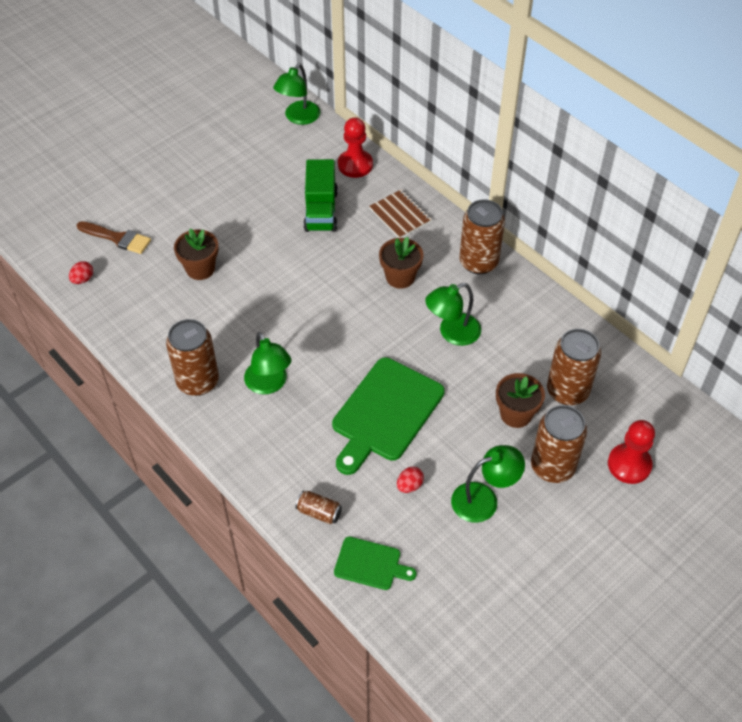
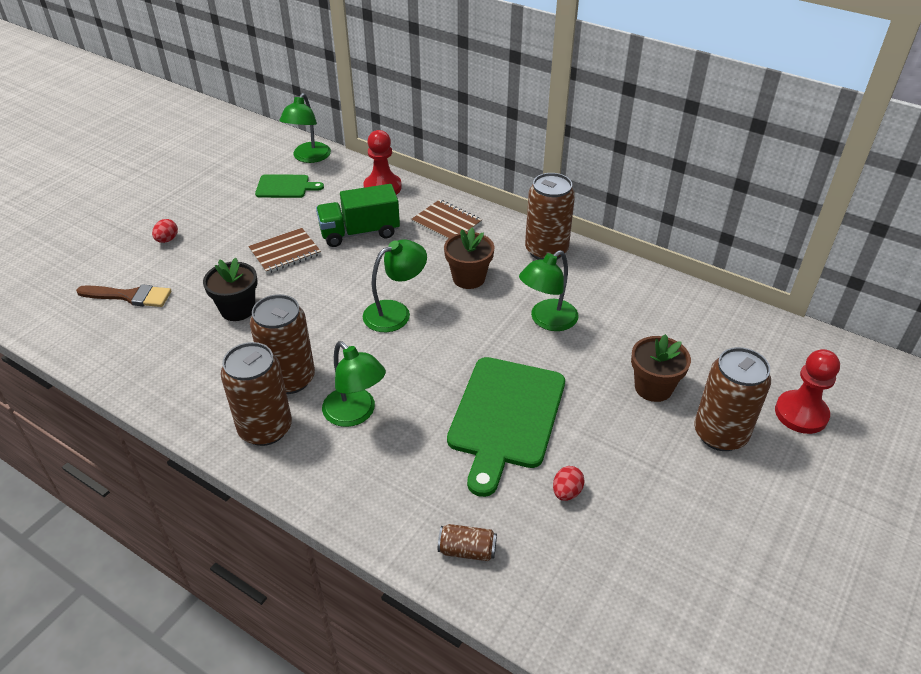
camera: 15 degrees left, 10 degrees down
red egg [69,261,93,284] -> red egg moved to [152,219,178,243]
brown flower pot [174,228,218,280] -> black flower pot [203,258,258,321]
green truck [303,159,338,232] -> green truck turned 90 degrees clockwise [316,184,400,247]
green cutting board [334,537,417,590] -> green cutting board moved to [255,174,324,198]
green lamp [451,445,525,523] -> green lamp moved to [363,239,427,332]
brown can [547,329,601,405] -> brown can moved to [250,294,315,394]
none -> brown notebook [248,228,321,274]

